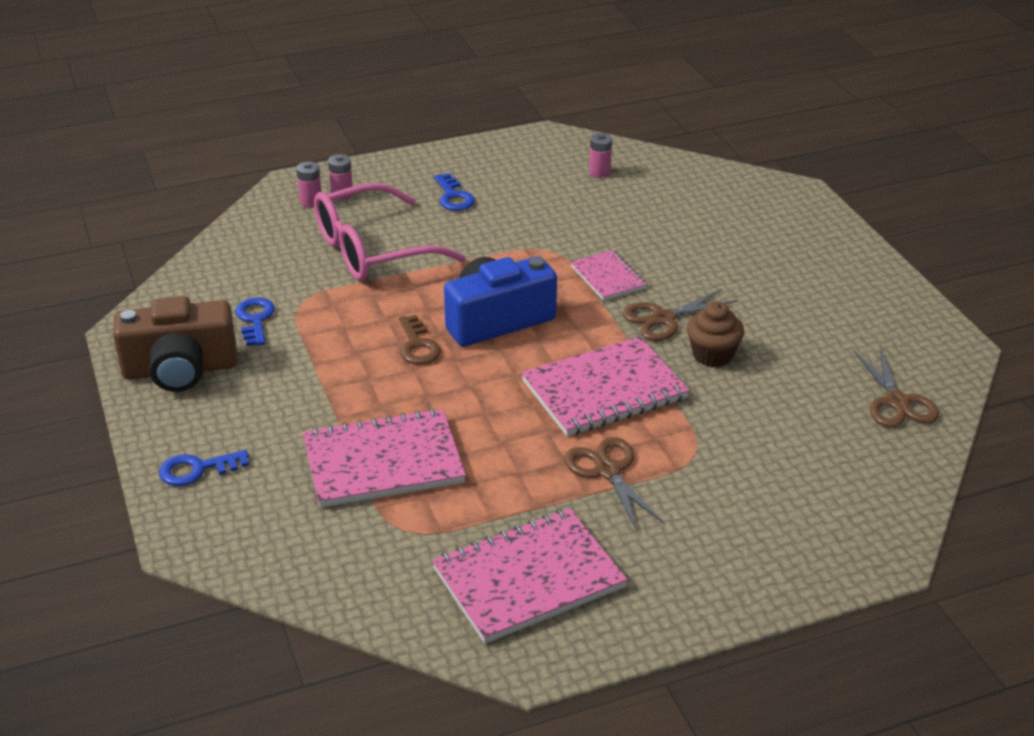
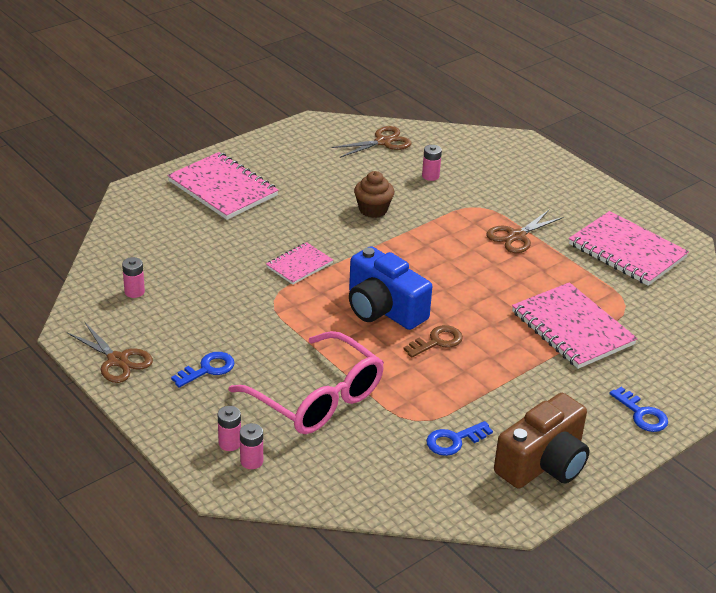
camera: 110 degrees left, 0 degrees up
brown camera [113,296,237,392] -> brown camera turned 75 degrees clockwise [494,393,589,489]
pink notebook [521,336,690,436] -> pink notebook moved to [167,152,278,220]
brown scissors [622,288,738,341] -> brown scissors moved to [67,323,153,383]
none -> pink battery [422,145,442,181]

